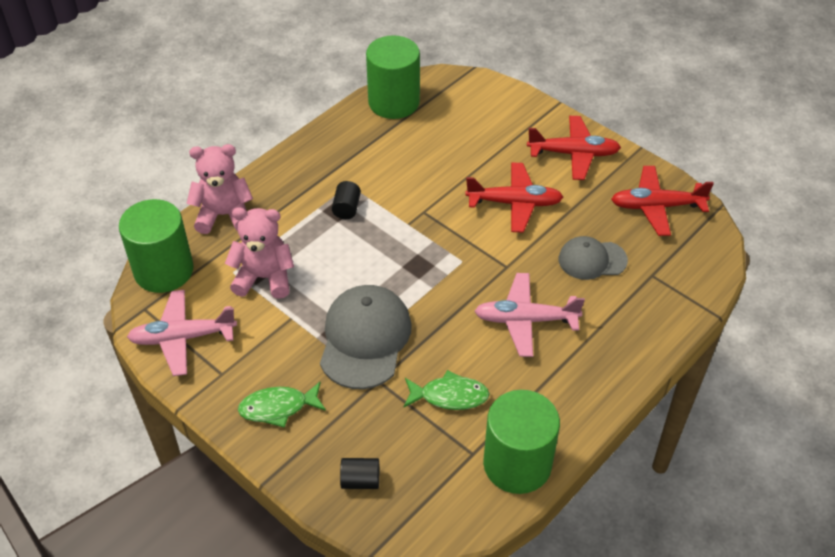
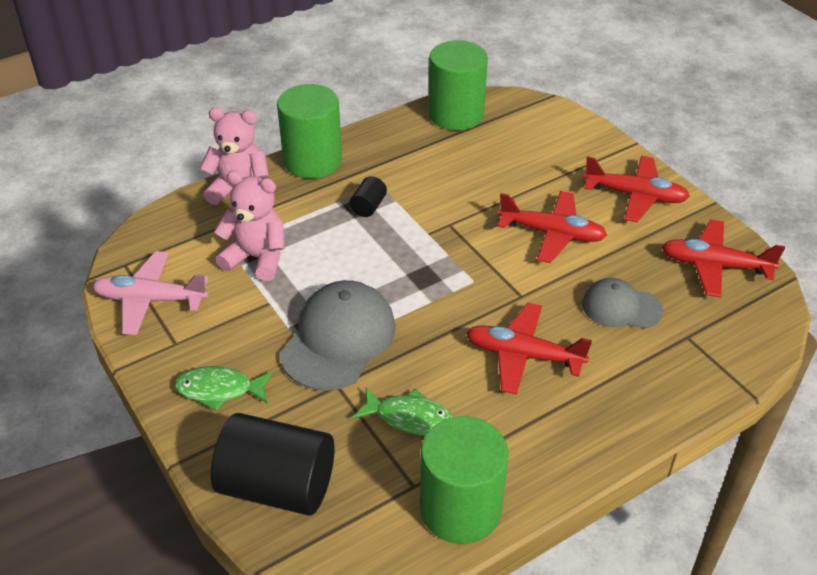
camera: 15 degrees right, 5 degrees down
green cylinder [119,199,194,293] -> green cylinder moved to [277,84,342,179]
black cylinder [340,458,379,489] -> black cylinder [211,413,335,516], size x2.30
pink plane [474,273,585,357] -> red plane [466,303,592,395]

